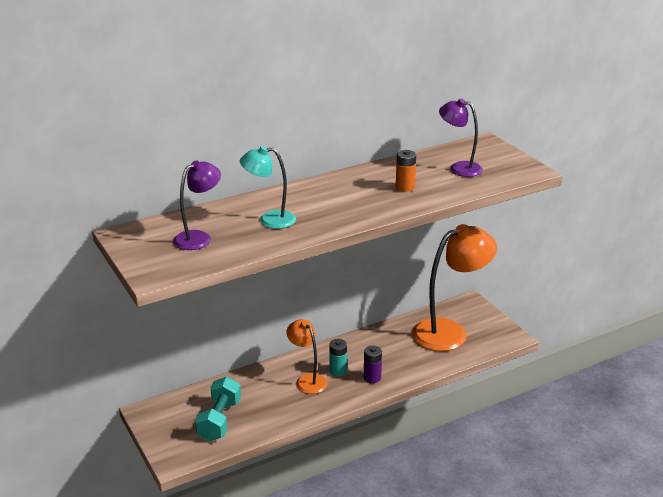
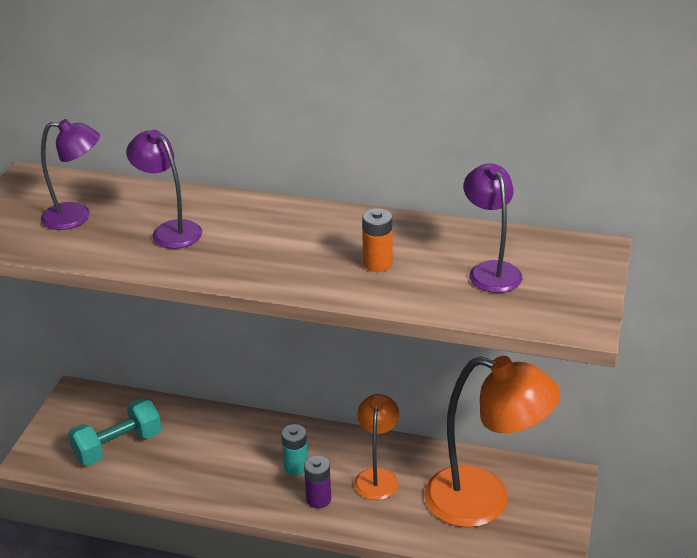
camera: 45 degrees right, 5 degrees up
turquoise lamp [240,146,296,229] -> purple lamp [126,130,202,249]
orange lamp [286,319,328,394] -> orange lamp moved to [354,394,399,500]

